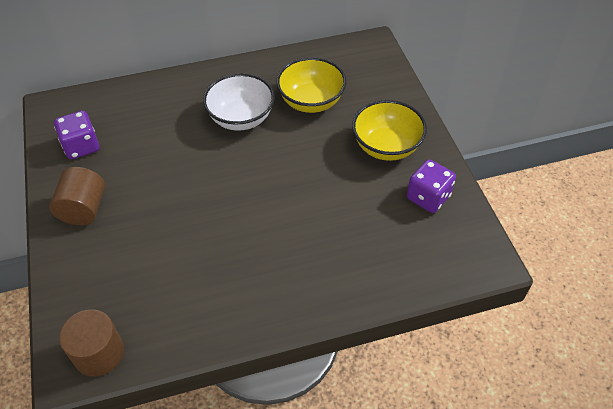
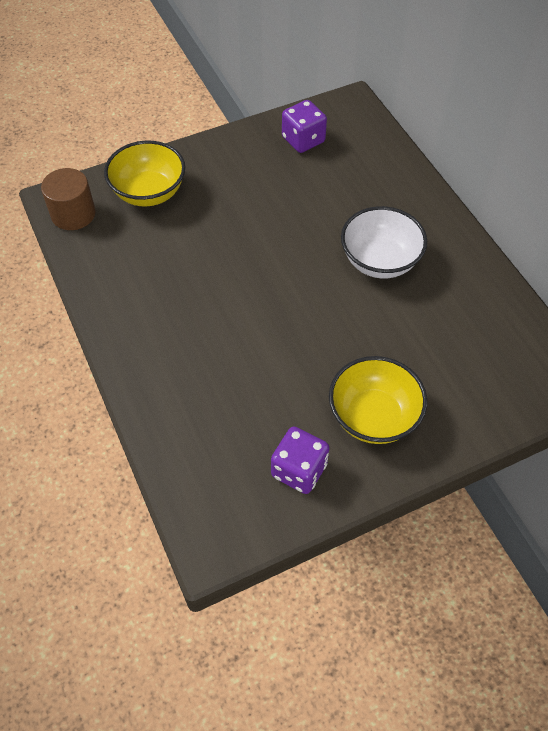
camera: 80 degrees right, 5 degrees up
brown cylinder [49,167,105,225] -> none
yellow bowl [276,57,346,113] -> yellow bowl moved to [104,141,185,206]

